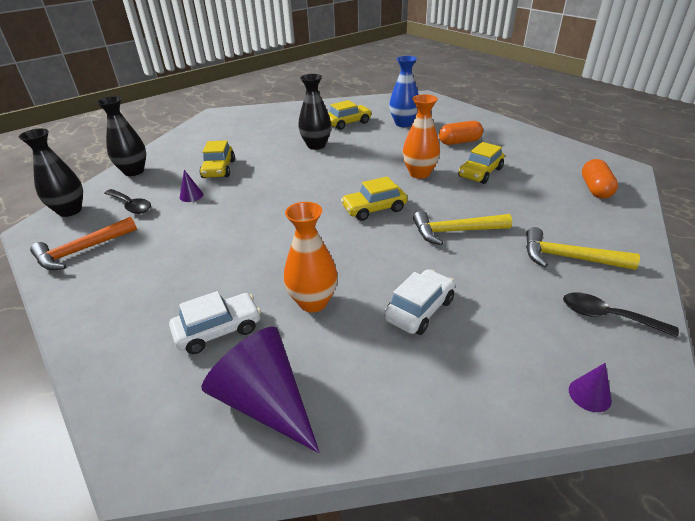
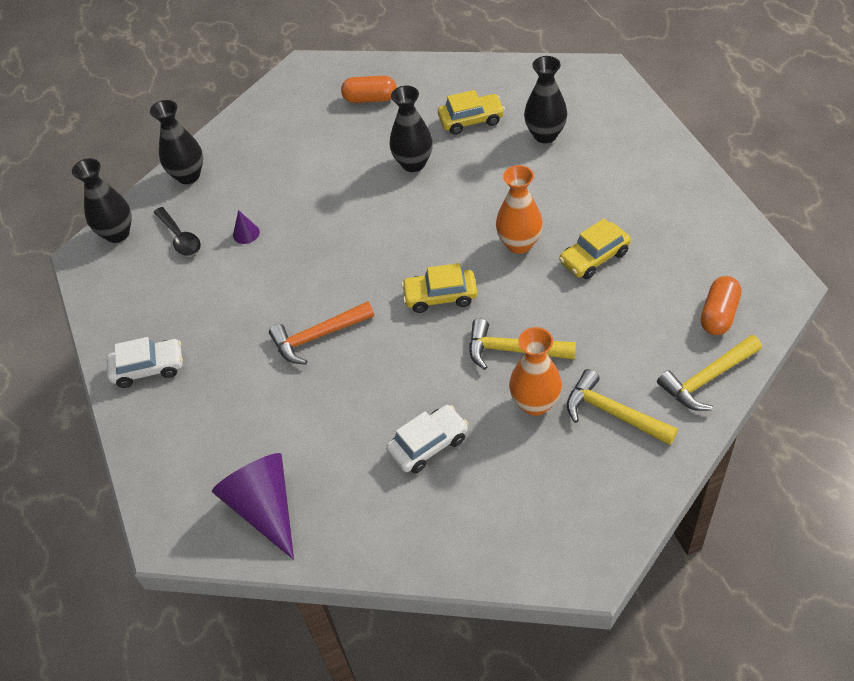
camera: 20 degrees right, 15 degrees up
orange hammer [30,217,137,271] -> orange hammer moved to [269,301,374,365]
white car [169,291,261,354] -> white car moved to [107,337,183,388]
yellow car [200,140,235,178] -> none
orange vase [284,202,338,312] -> orange vase moved to [509,327,562,416]
blue vase [389,56,419,127] -> black vase [524,56,567,143]
orange capsule [439,121,483,145] -> orange capsule moved to [341,76,397,103]
black spoon [563,292,679,337] -> none
purple cone [569,363,612,412] -> none
none -> yellow hammer [657,335,762,411]

